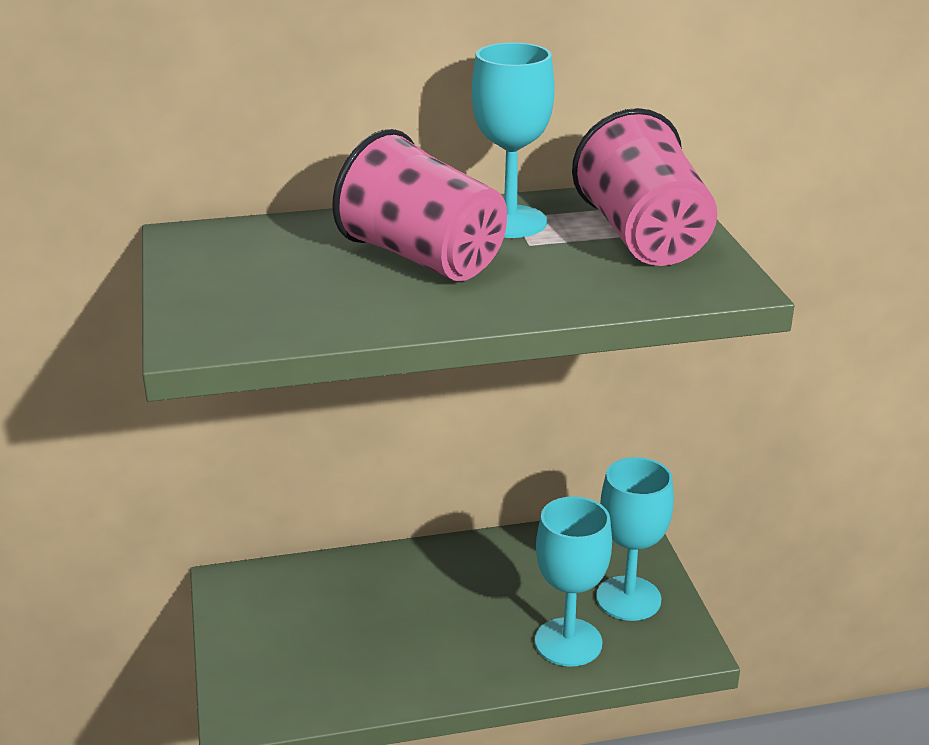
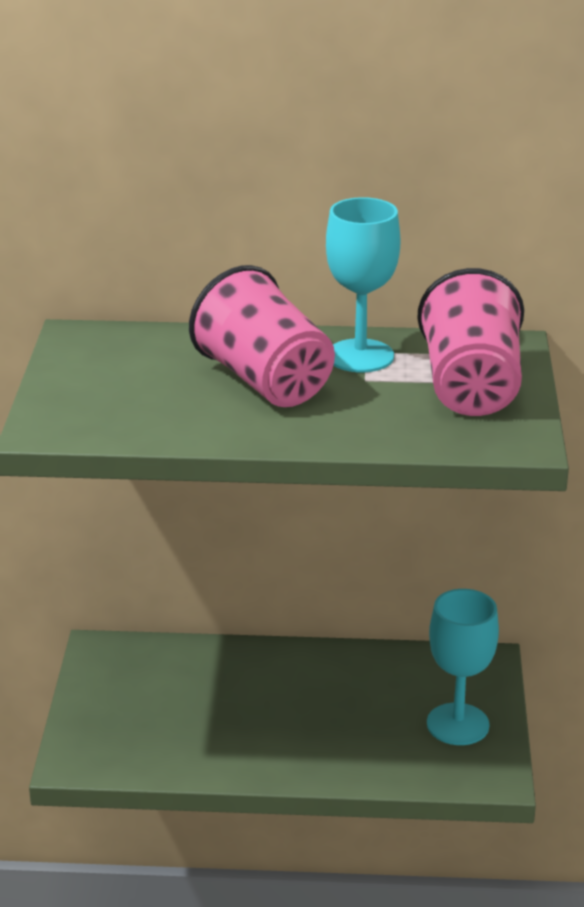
camera: 15 degrees right, 0 degrees up
turquoise goblet [535,496,612,667] -> none

